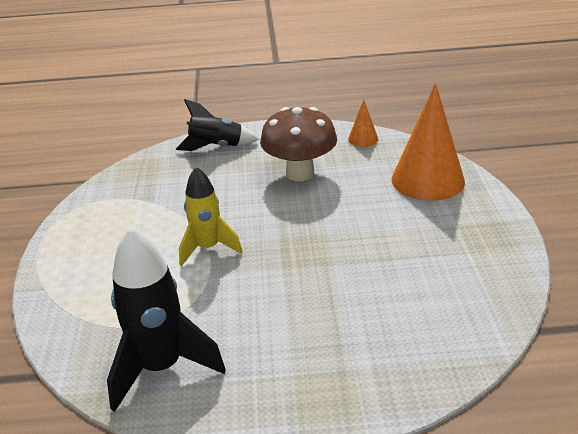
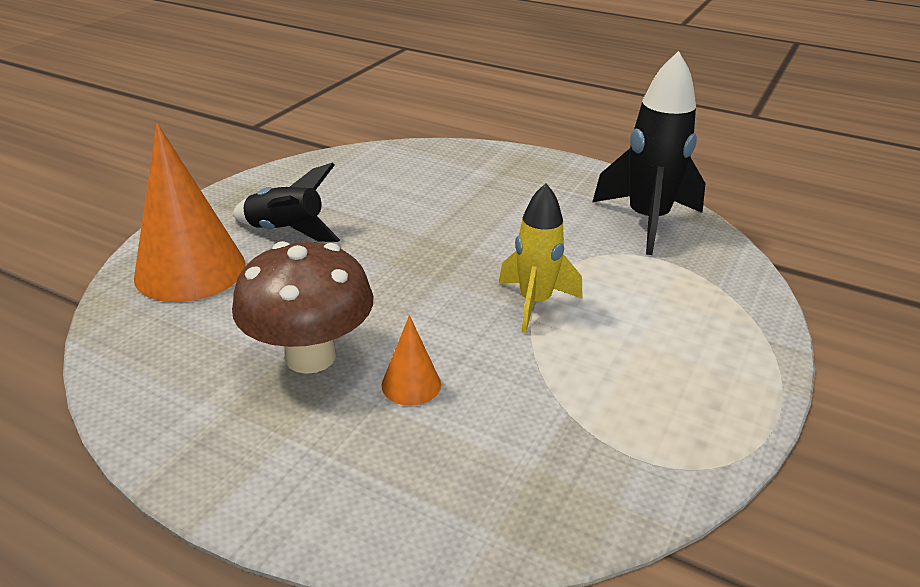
camera: 150 degrees left, 0 degrees up
black rocket [176,99,259,151] -> black rocket moved to [232,163,340,242]
orange cone [348,99,378,147] -> orange cone moved to [382,315,441,406]

